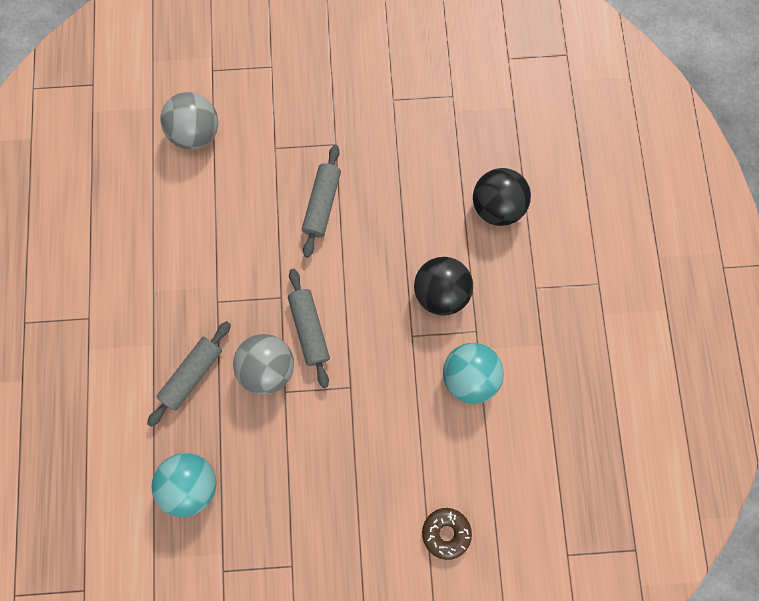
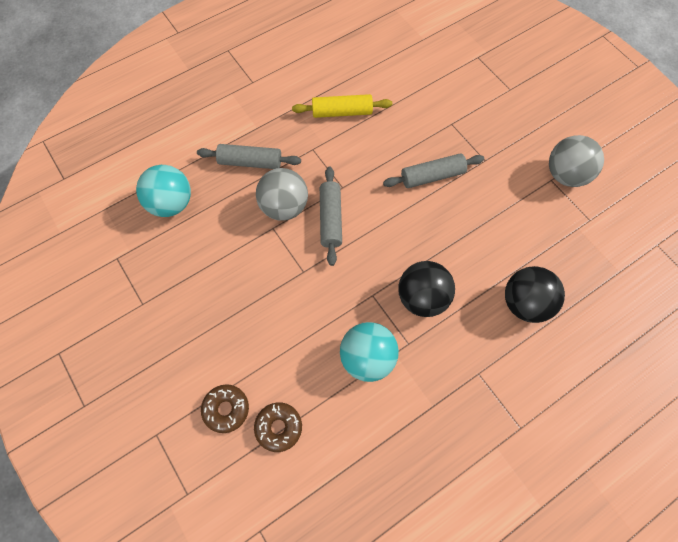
camera: 60 degrees right, 10 degrees down
grey ball [160,92,218,150] -> grey ball moved to [549,135,604,187]
grey rolling pin [288,269,330,388] -> grey rolling pin turned 45 degrees counterclockwise [320,166,342,266]
none -> brown donut [254,402,302,452]
none -> yellow rolling pin [292,94,392,118]

